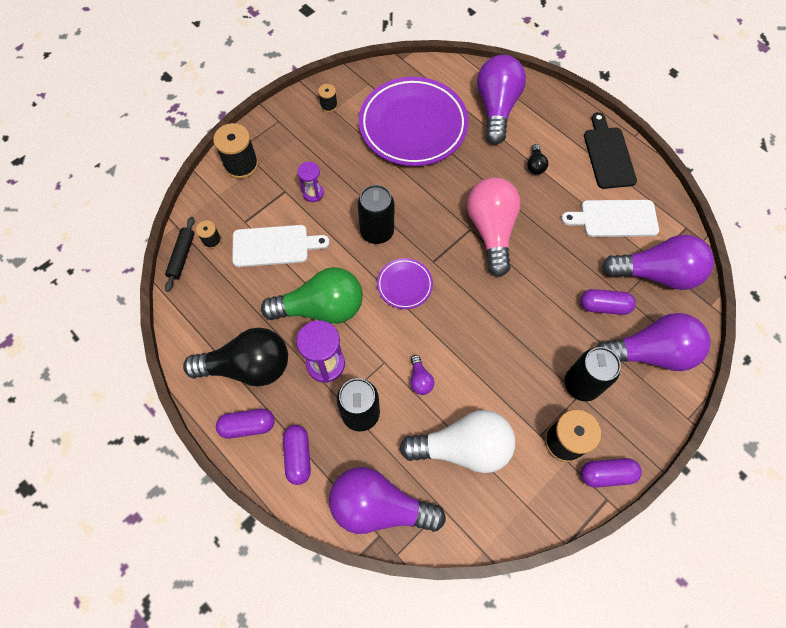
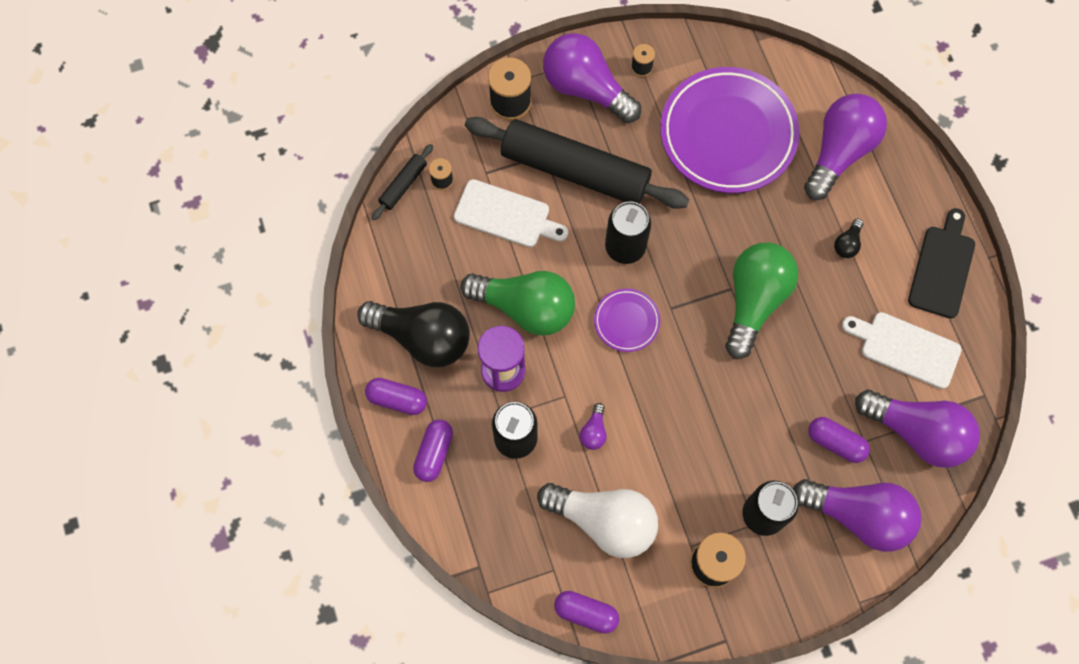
camera: 25 degrees right, 5 degrees up
purple hourglass [297,162,324,202] -> black rolling pin [465,117,689,209]
purple light bulb [329,467,446,534] -> purple light bulb moved to [543,33,641,123]
pink light bulb [467,178,521,277] -> green light bulb [725,242,798,359]
purple capsule [581,458,642,488] -> purple capsule moved to [554,591,619,634]

